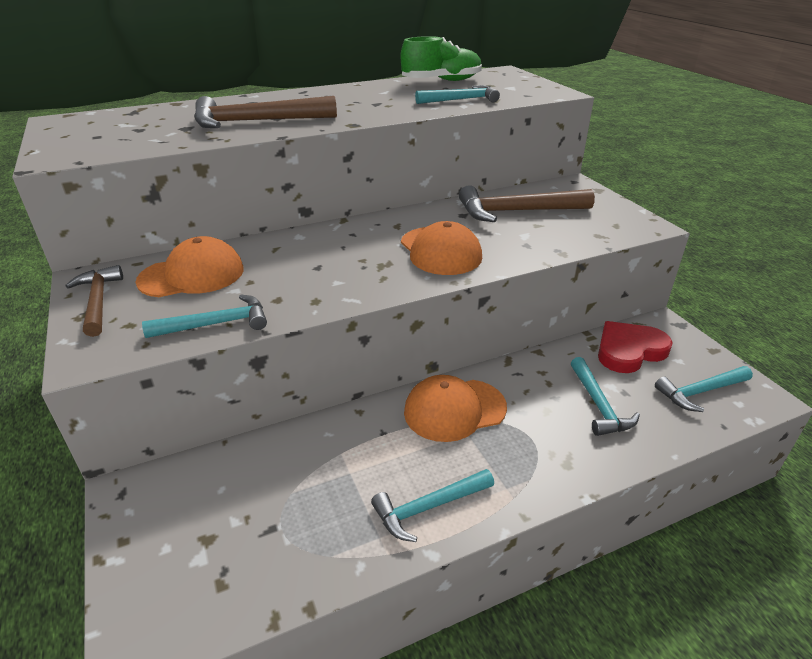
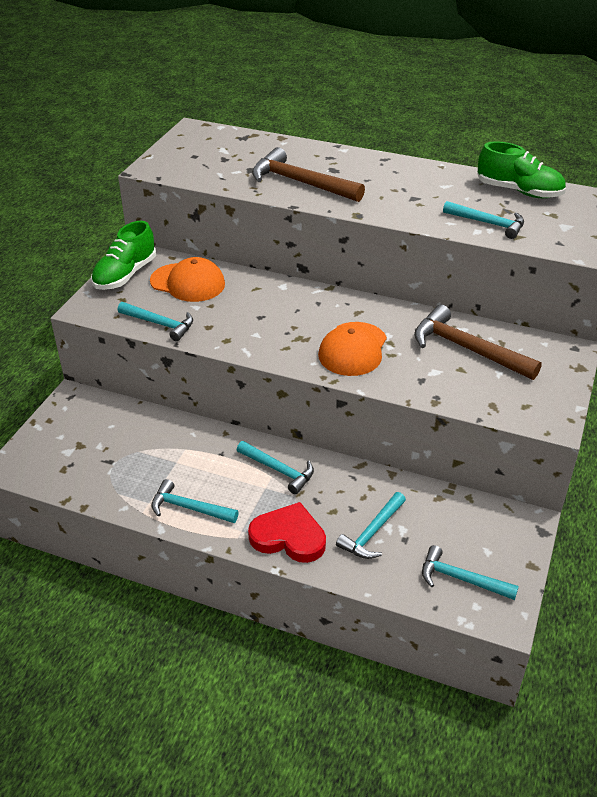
camera: 45 degrees right, 5 degrees up
brown hammer [66,265,123,337] -> green shoe [91,221,156,290]
orange cap [404,375,507,442] -> turquoise hammer [237,441,314,494]
red heart [598,321,673,373] -> red heart moved to [248,502,326,563]

